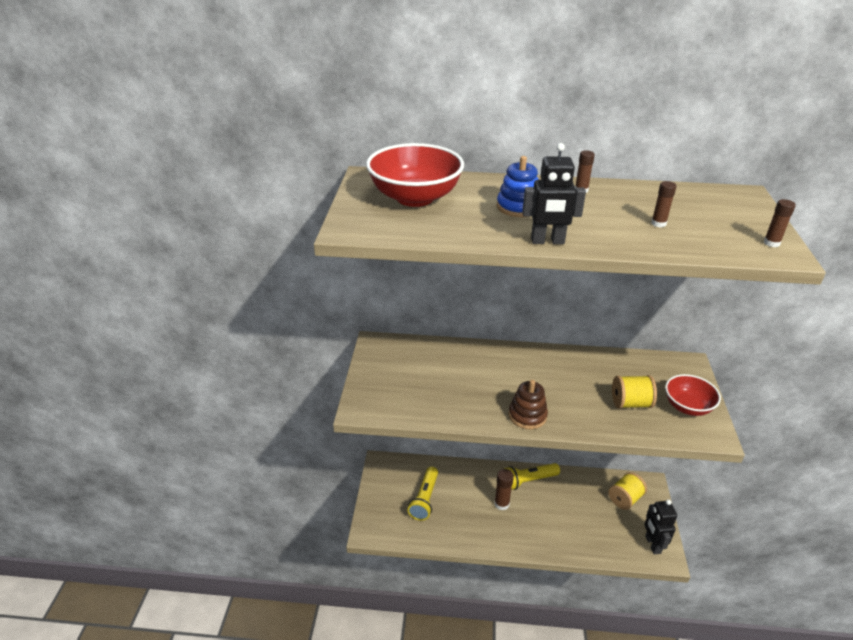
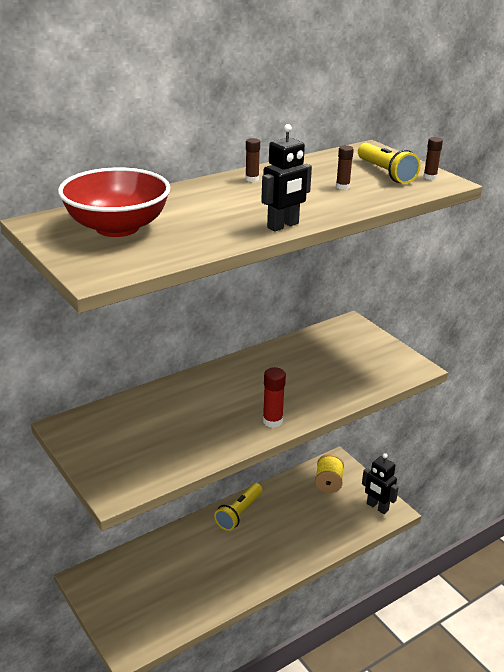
camera: 40 degrees left, 5 degrees down
yellow flashlight [408,467,438,521] -> yellow flashlight moved to [358,143,421,184]
brown glue stick [494,469,514,510] -> none
blue stacking toy [497,156,539,217] -> none
brown stacking toy [509,380,548,429] -> red glue stick [263,367,286,428]
yellow spool [612,375,657,408] -> none
red bowl [665,374,721,416] -> none

